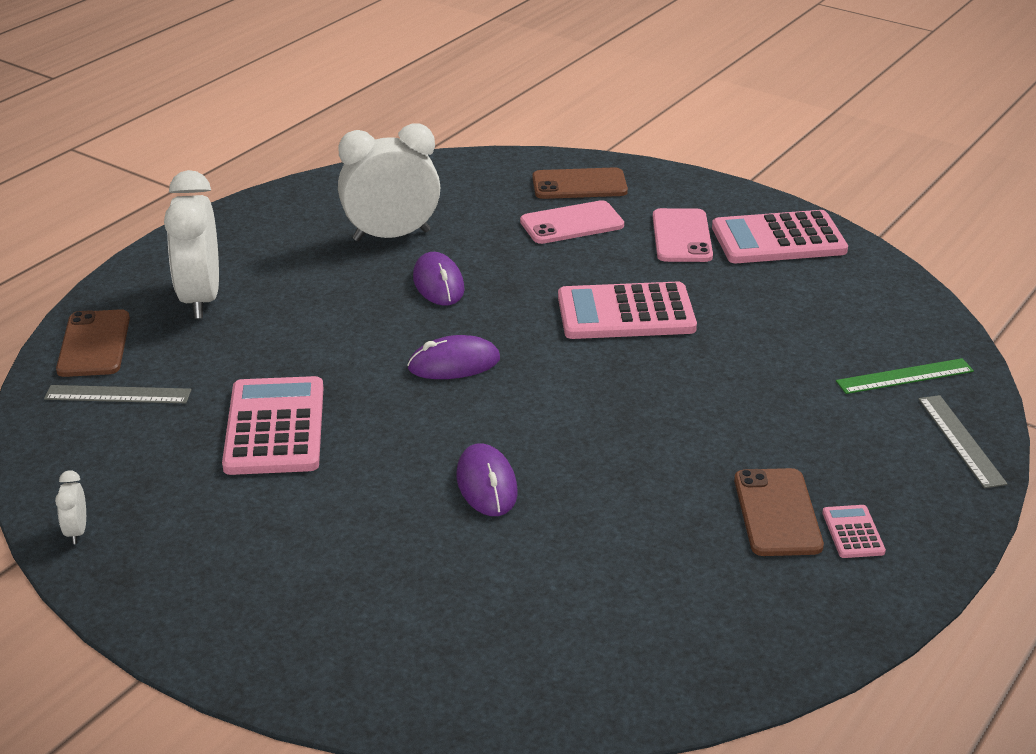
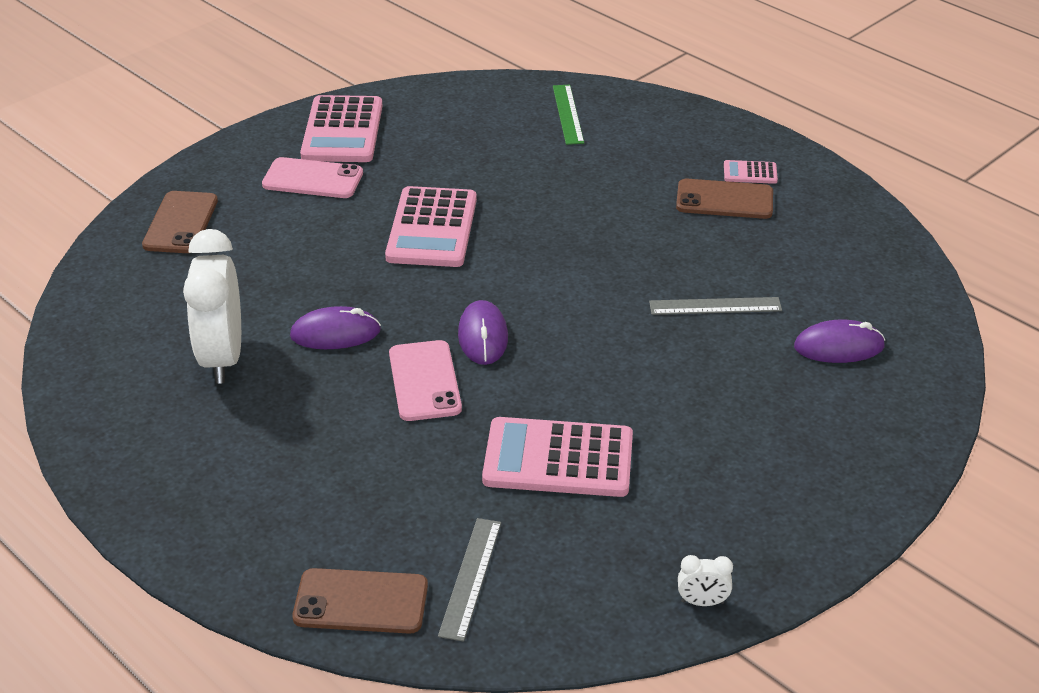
camera: 80 degrees left, 5 degrees up
white clock [164,170,219,319] -> none
purple mouse [456,444,518,516] -> purple mouse moved to [794,320,885,363]
pink phone [520,200,624,244] -> pink phone moved to [389,340,462,421]
grey ruler [918,395,1007,488] -> grey ruler moved to [649,297,782,315]

